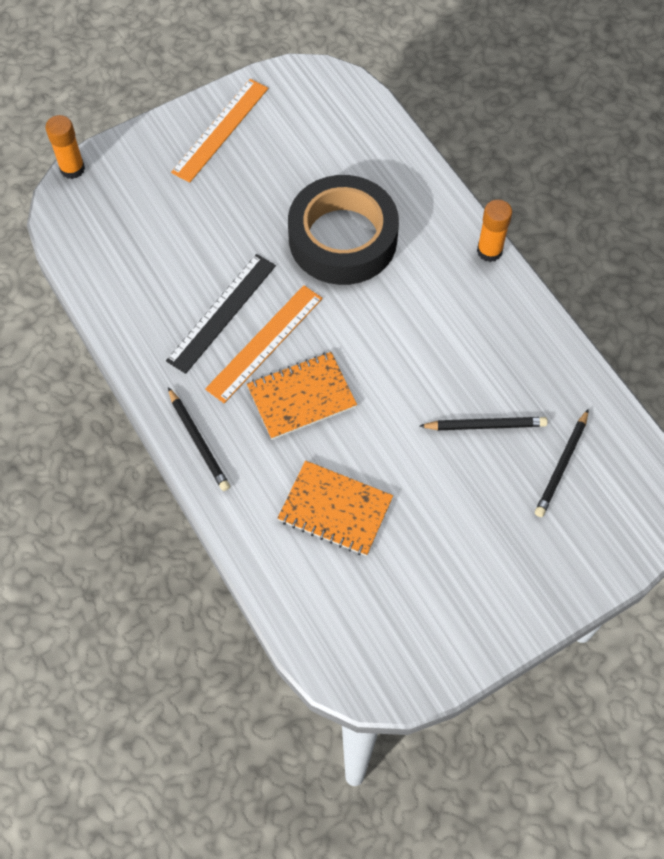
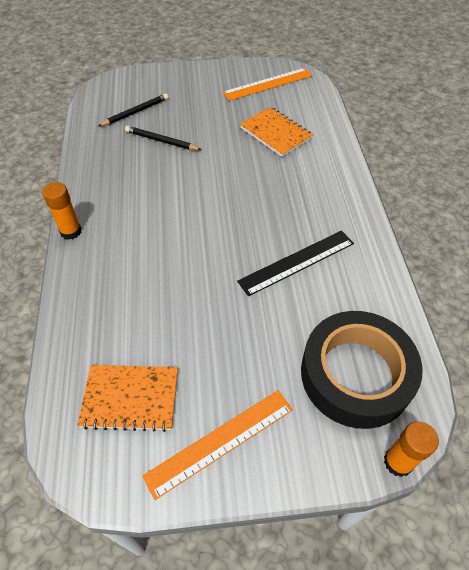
camera: 155 degrees left, 10 degrees down
black pencil [168,387,230,491] -> none
orange ruler [205,285,323,403] -> orange ruler moved to [223,68,312,101]
orange notebook [247,352,357,440] -> orange notebook moved to [77,365,178,432]
black tape [288,175,399,285] -> black tape moved to [301,311,422,429]

